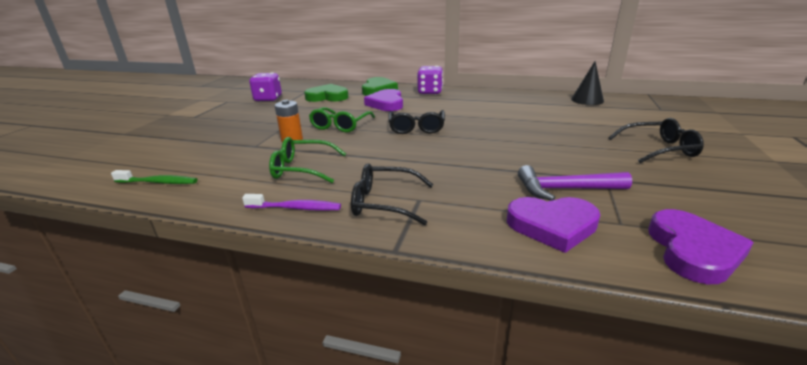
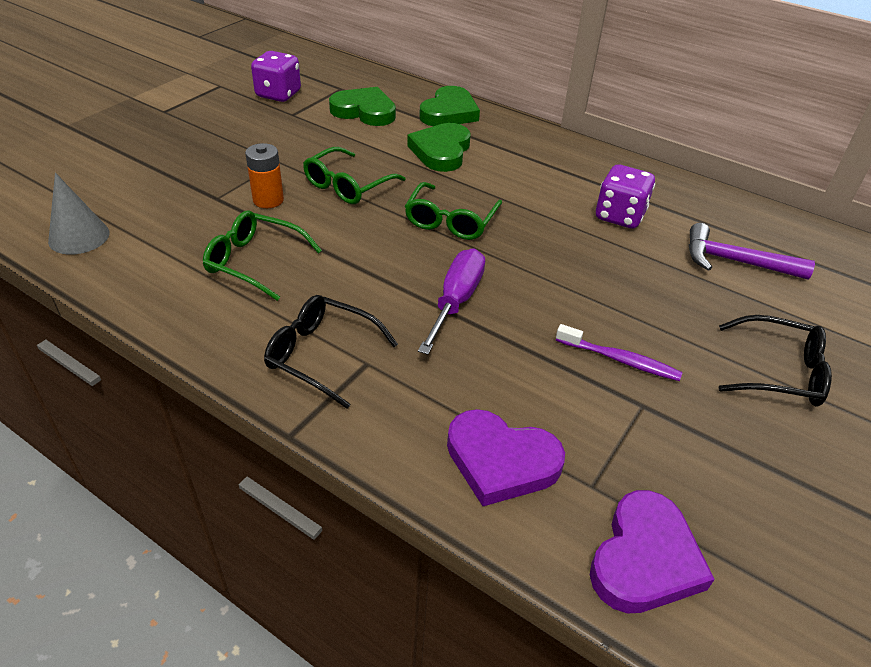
camera: 15 degrees right, 15 degrees up
green toothbrush [111,170,197,184] -> grey cone [48,173,110,255]
purple toothbrush [242,194,341,211] -> purple toothbrush moved to [556,324,682,381]
purple heart [364,89,403,111] -> green heart [407,123,471,172]
black glasses [389,110,445,134] -> green glasses [405,182,502,240]
purple dice [417,66,443,94] -> purple dice moved to [596,165,655,228]
purple hammer [518,165,632,201] -> purple hammer moved to [689,223,815,280]
black cone [571,61,604,105] -> none
none -> purple screwdriver [418,248,485,355]

